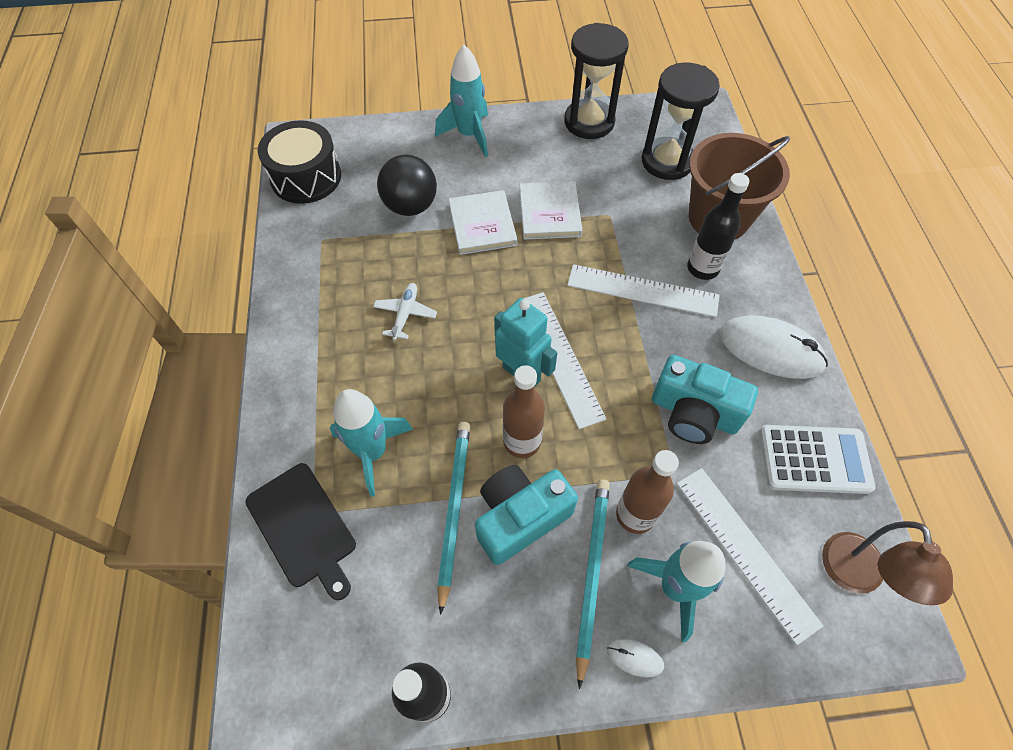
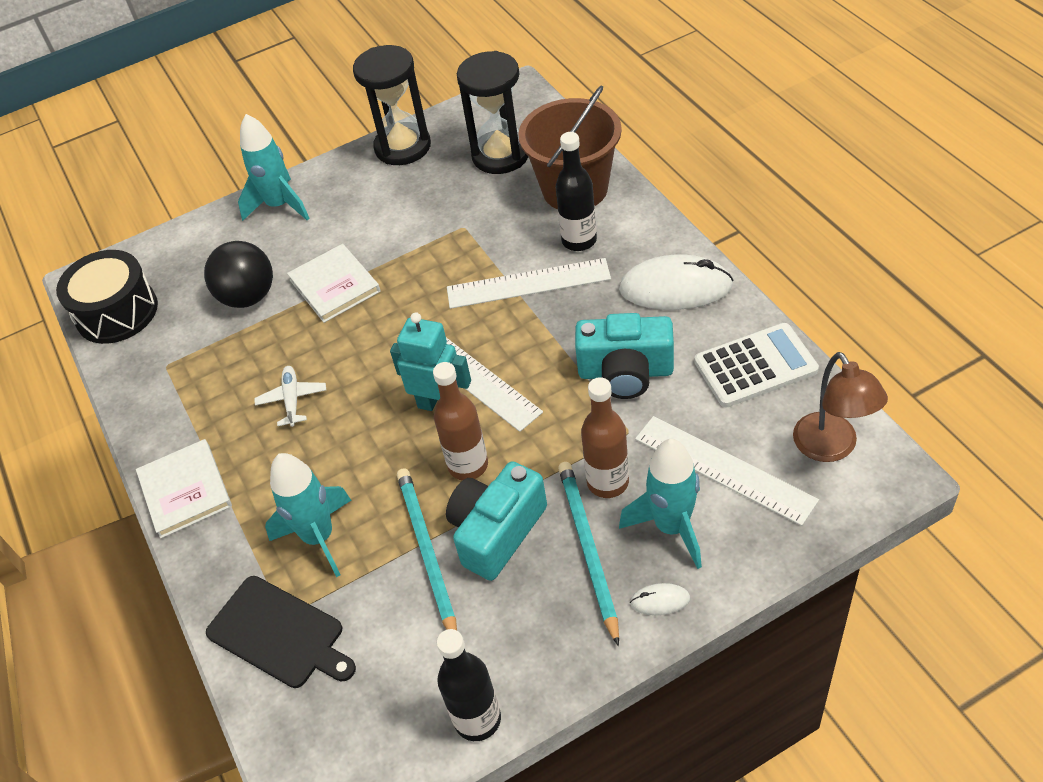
camera: 15 degrees left, 10 degrees down
white book [519,181,583,240] -> white book moved to [136,439,232,539]

